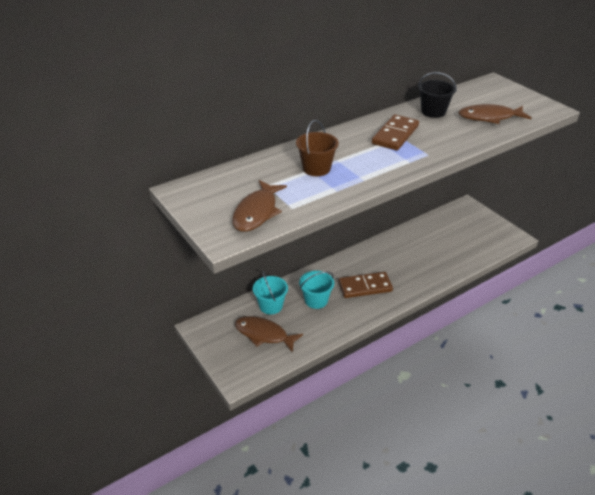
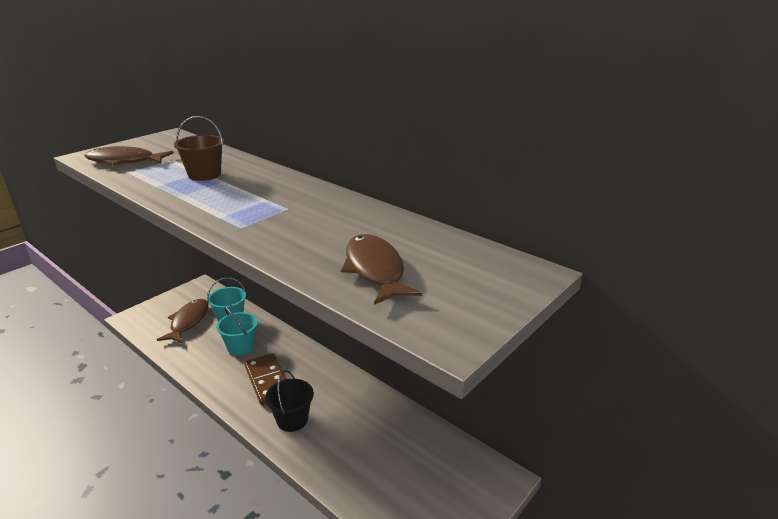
camera: 75 degrees right, 10 degrees down
brown domino [372,114,419,151] -> none
black bucket [418,72,457,118] -> black bucket moved to [265,370,314,432]

